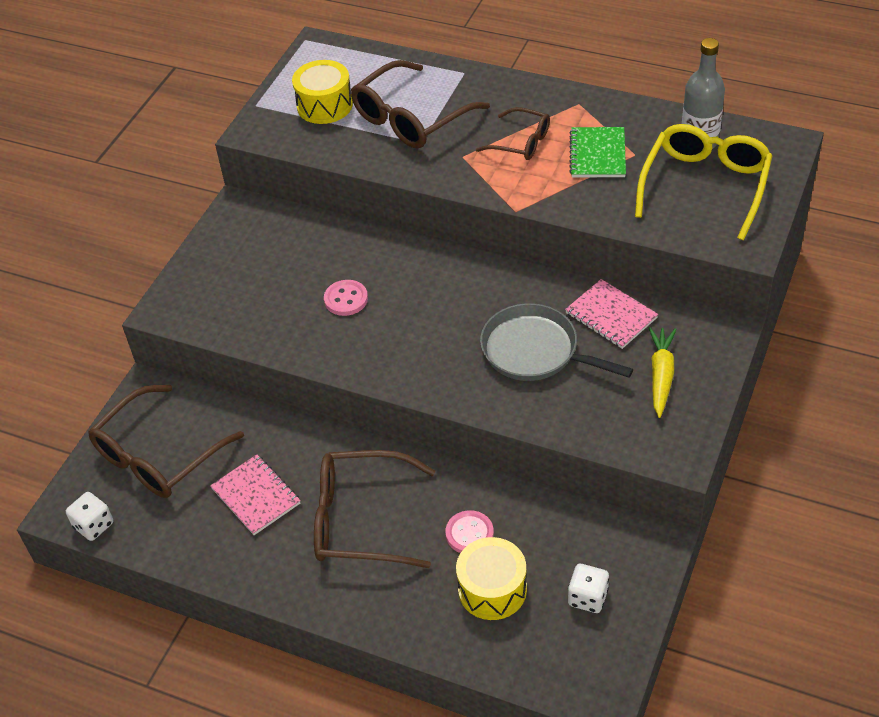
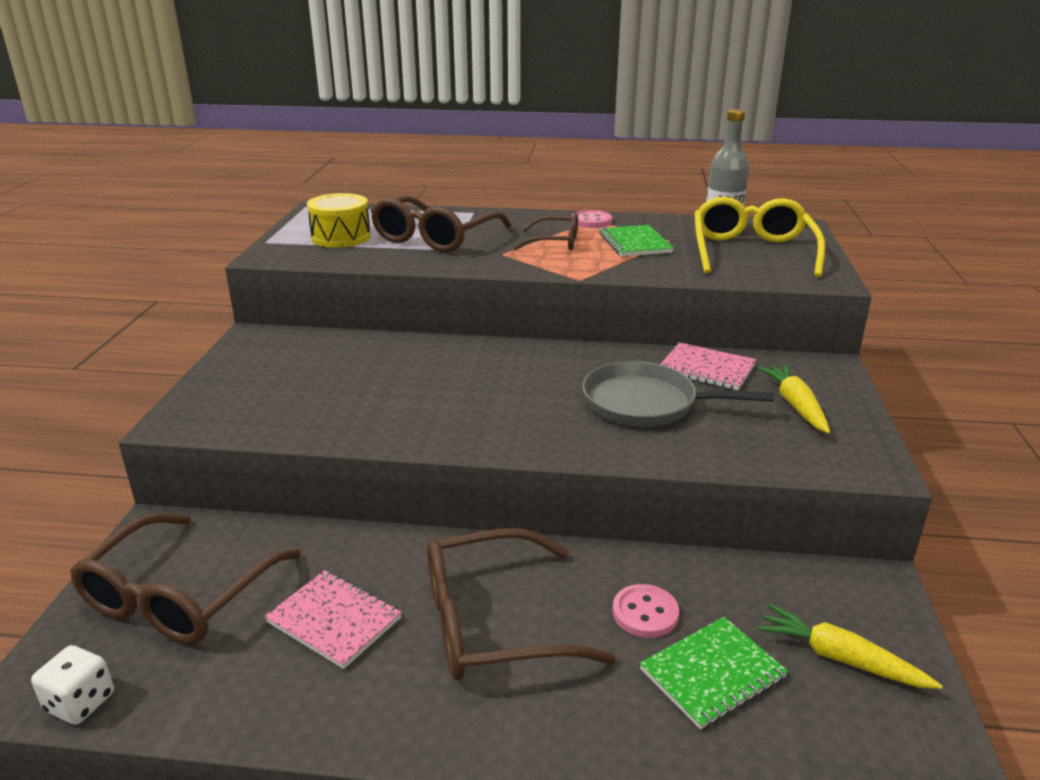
camera: 20 degrees left, 20 degrees down
pink button [324,280,368,316] -> pink button moved to [572,210,612,228]
yellow drum [456,537,527,620] -> green notebook [640,617,788,730]
white dice [568,564,609,613] -> yellow carrot [758,604,942,689]

